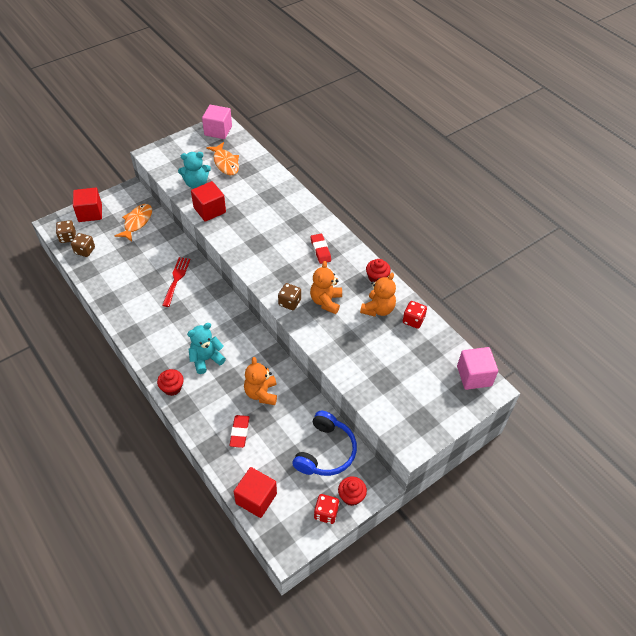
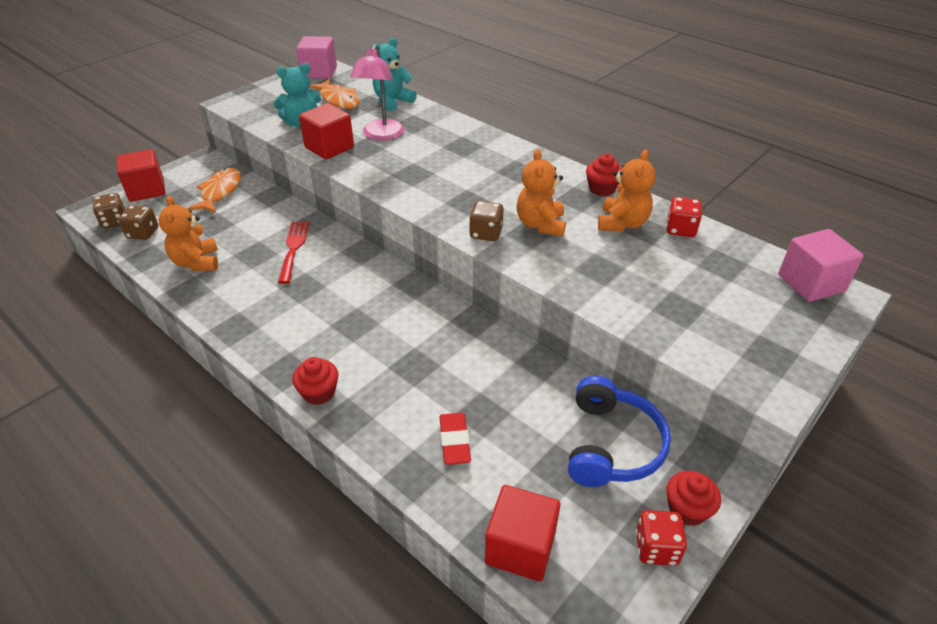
camera: 10 degrees left, 10 degrees down
turquoise teddy bear [187,323,226,374] -> turquoise teddy bear moved to [371,38,417,112]
orange teddy bear [244,357,277,405] -> orange teddy bear moved to [158,196,218,271]
red eraser [311,234,331,264] -> none
none -> pink lamp [350,44,404,141]

